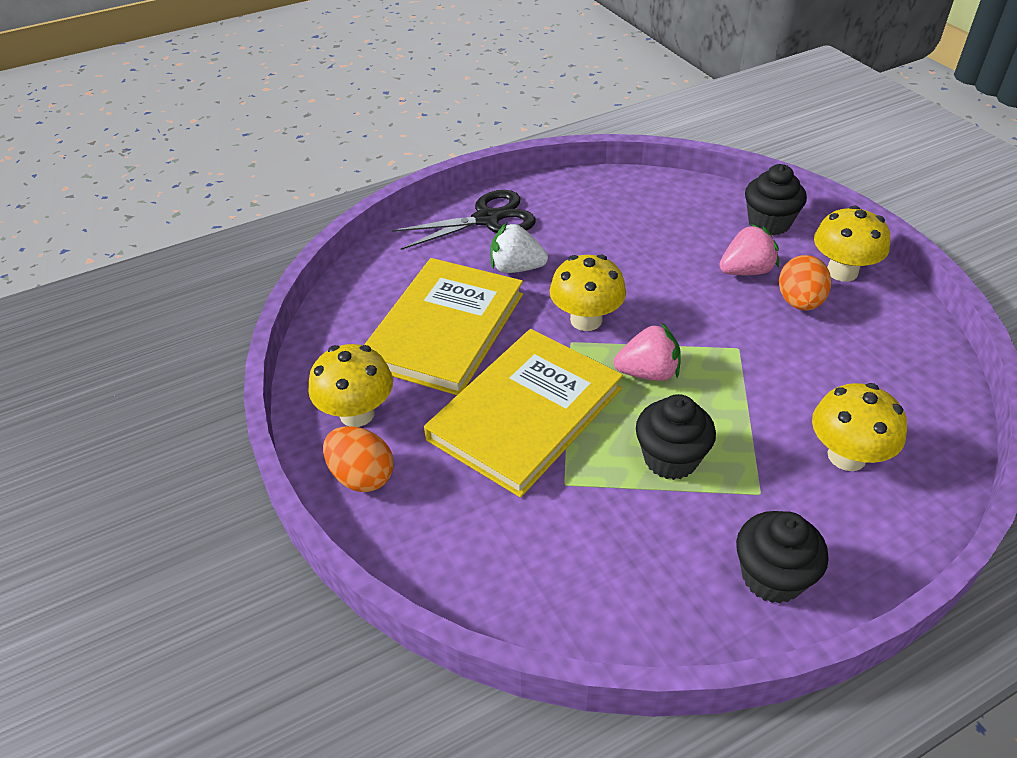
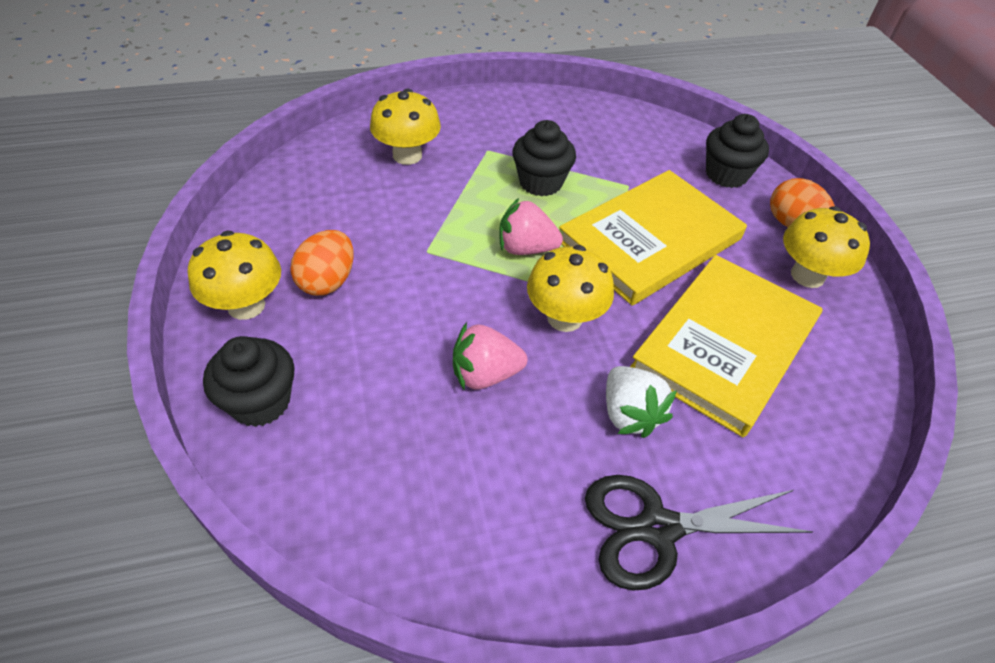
camera: 170 degrees left, 5 degrees up
white strawberry [490,222,548,273] -> white strawberry turned 45 degrees clockwise [606,366,677,438]
pink strawberry [719,224,779,275] -> pink strawberry moved to [453,322,527,391]
black cupcake [736,511,829,603] -> black cupcake moved to [706,114,769,188]

